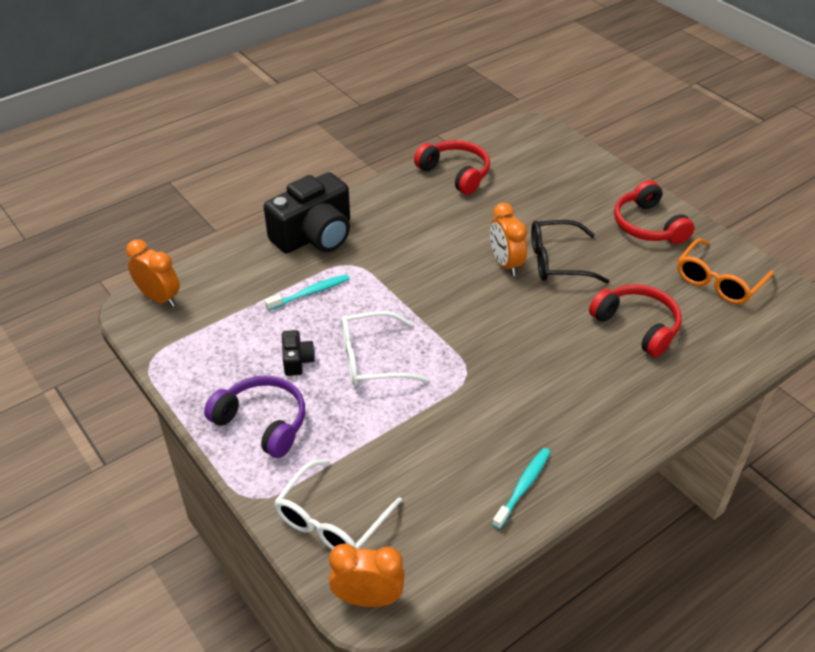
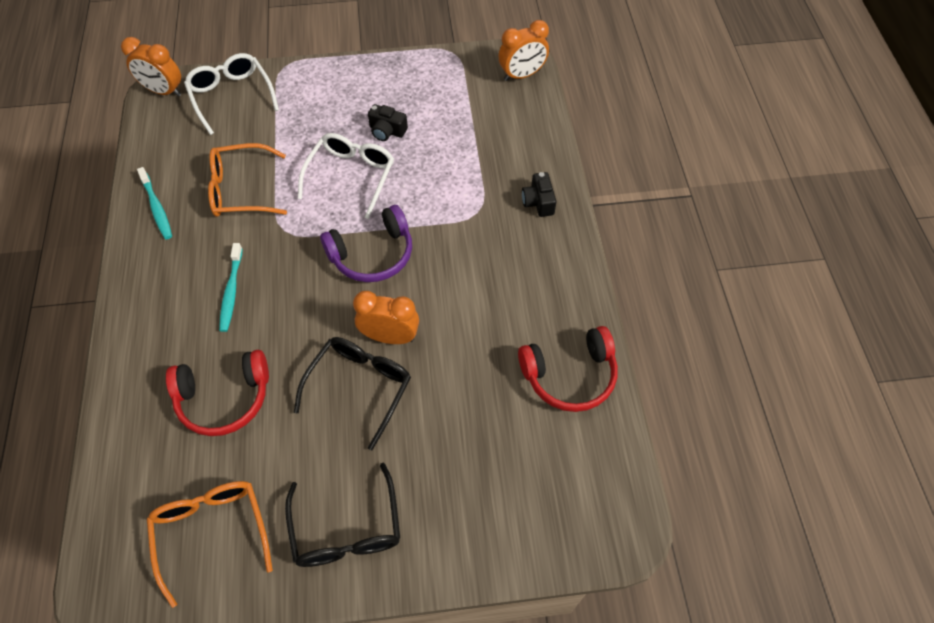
camera: 120 degrees right, 15 degrees up
purple headphones [204,375,305,458] -> purple headphones moved to [320,205,412,282]
black camera [264,172,350,253] -> black camera [522,172,556,217], size x0.44
turquoise toothbrush [265,274,349,311] -> turquoise toothbrush moved to [219,243,243,332]
orange clock [329,543,405,607] -> orange clock turned 75 degrees clockwise [121,37,181,97]
red headphones [614,180,695,244] -> black glasses [285,463,400,567]
none -> orange glasses [208,143,287,217]

